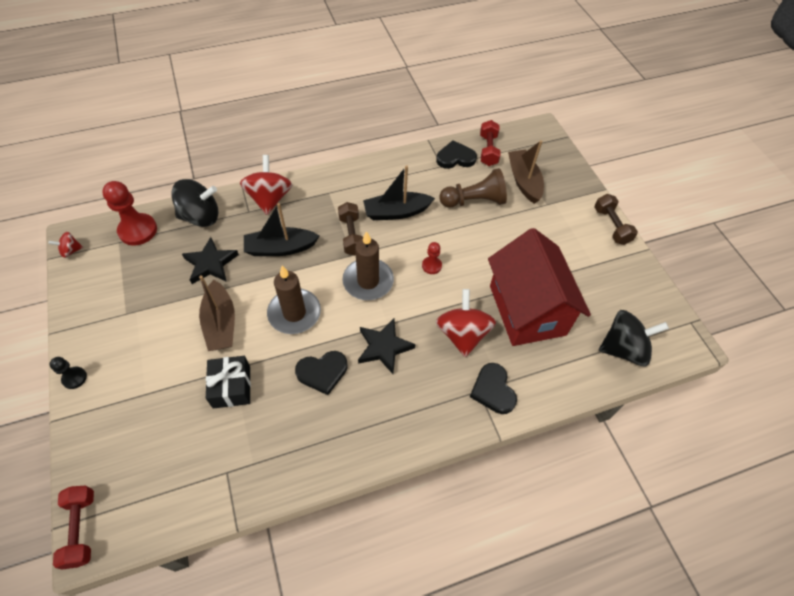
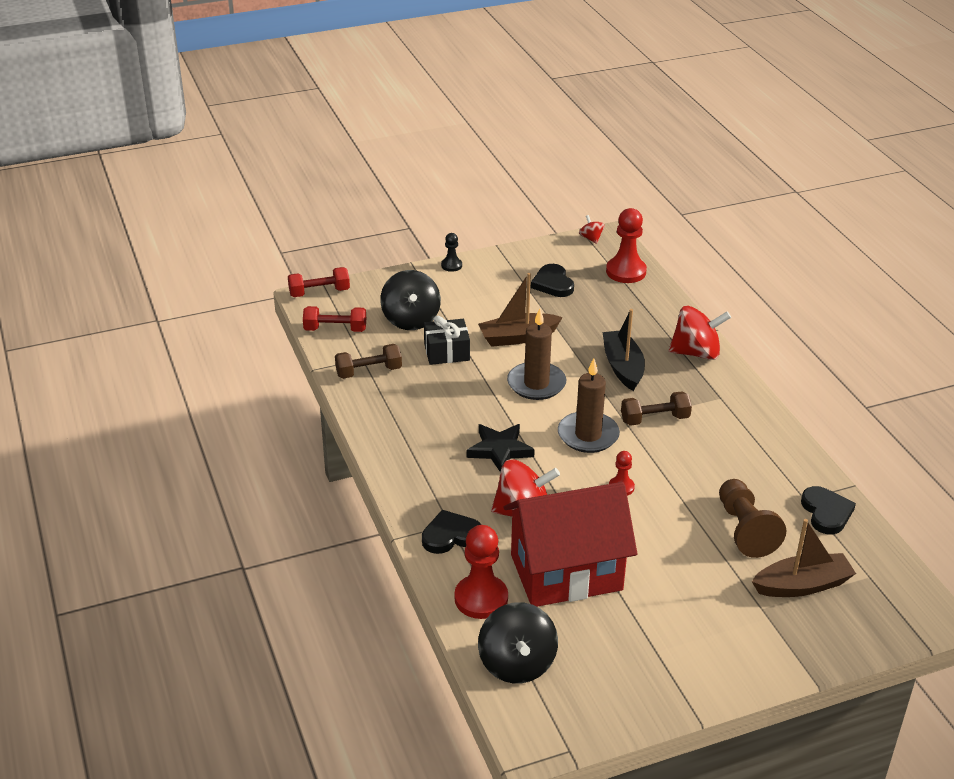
camera: 90 degrees right, 20 degrees down
black spinning top [171,179,218,227] -> black spinning top moved to [380,270,441,330]
black star [182,237,239,284] -> none
black heart [295,351,347,395] -> black heart moved to [531,264,574,297]
black boat [363,165,435,220] -> none
red dumbbell [480,120,501,166] -> red dumbbell moved to [303,306,366,332]
brown dumbbell [594,194,638,245] -> brown dumbbell moved to [335,344,402,379]
none -> red pawn [455,525,508,619]

